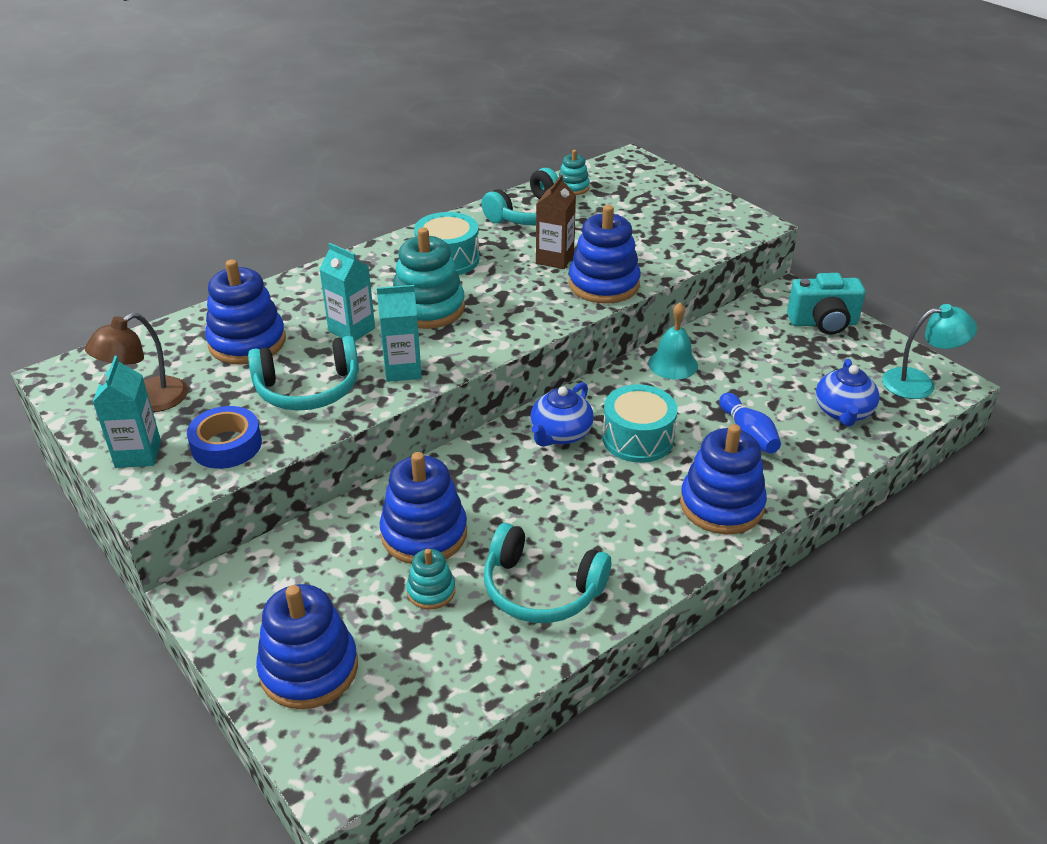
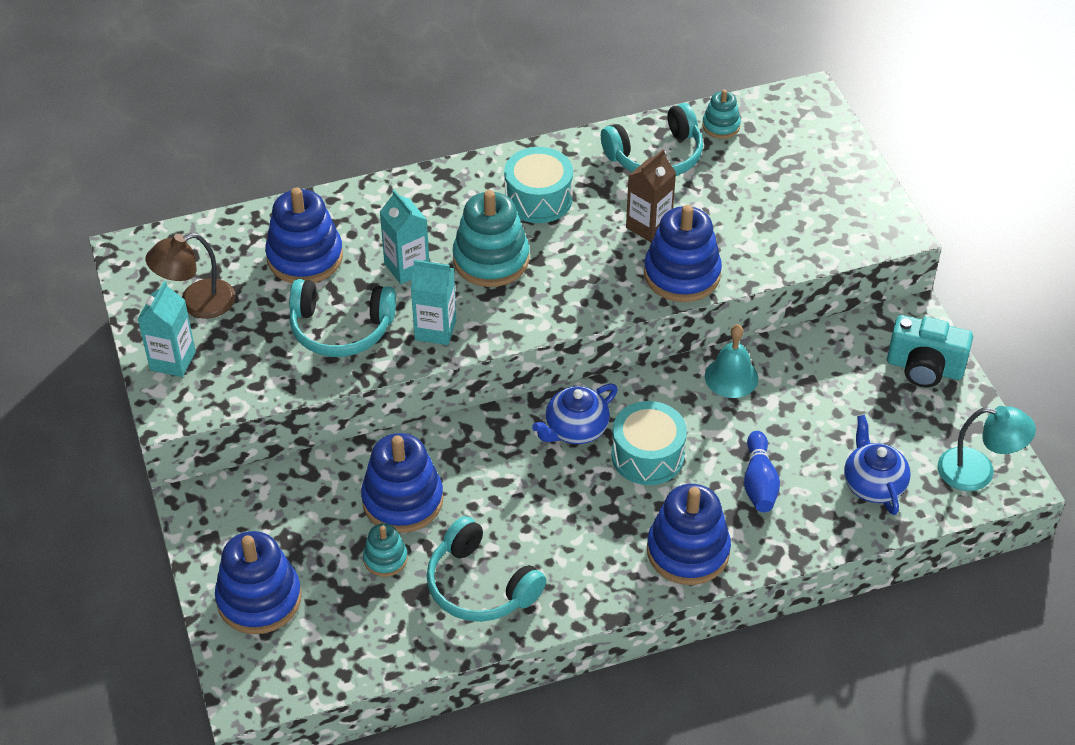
camera: 20 degrees right, 10 degrees up
blue tape [187,406,262,469] -> none
blue teapot [815,359,880,426] -> blue teapot turned 135 degrees clockwise [844,415,911,515]

